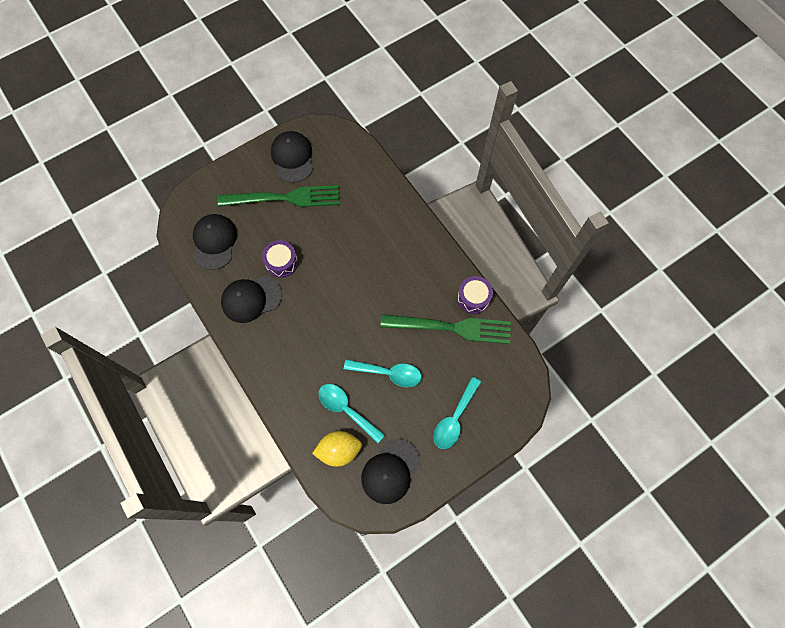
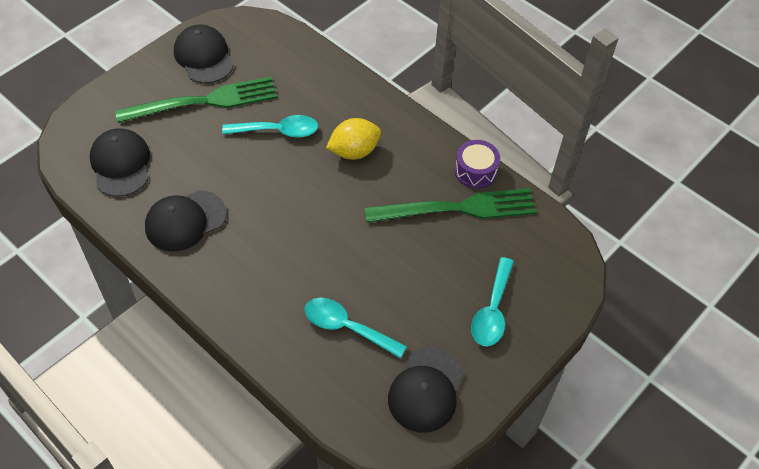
camera: 15 degrees left, 15 degrees down
purple drum [262,240,298,278] -> none
yellow lemon [312,431,362,467] -> yellow lemon moved to [326,118,381,160]
turquoise spoon [344,359,422,387] -> turquoise spoon moved to [222,115,318,138]

